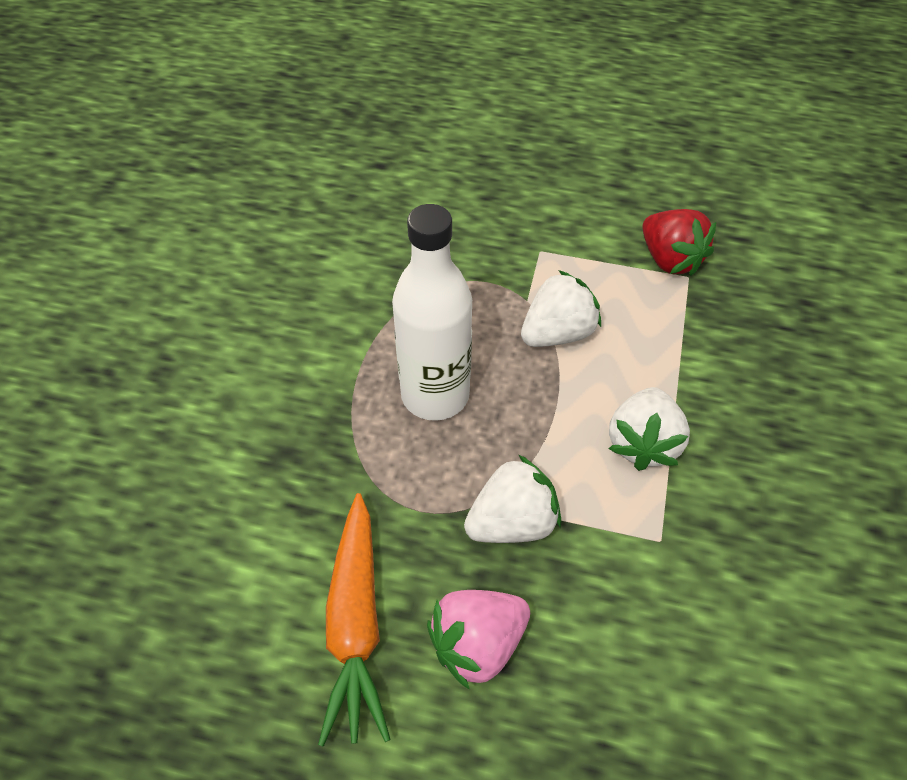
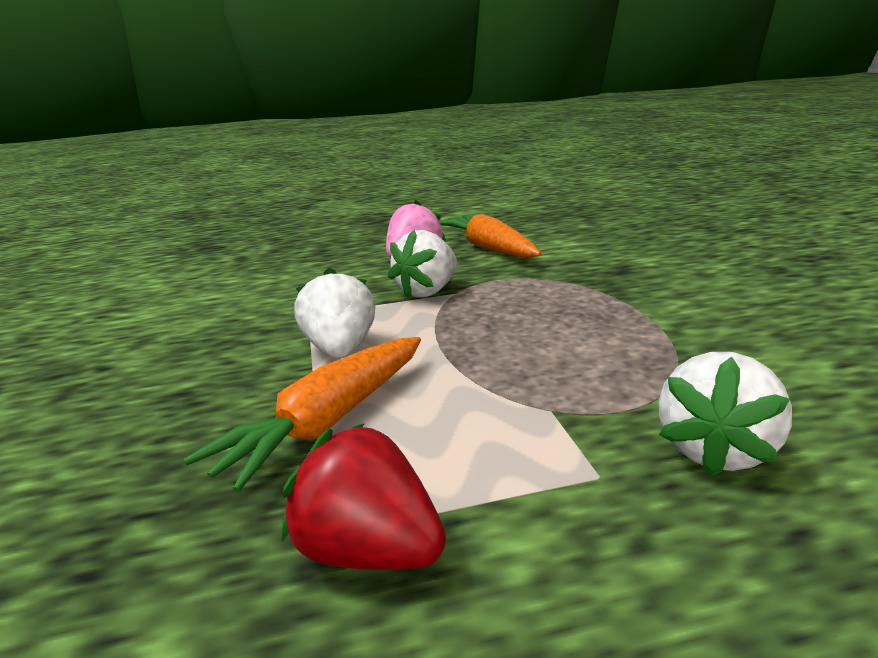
camera: 155 degrees right, 30 degrees down
white bottle [392,204,472,421] -> none
white strawberry [521,270,601,347] -> white strawberry moved to [659,352,792,477]
none -> orange carrot [184,337,421,492]

